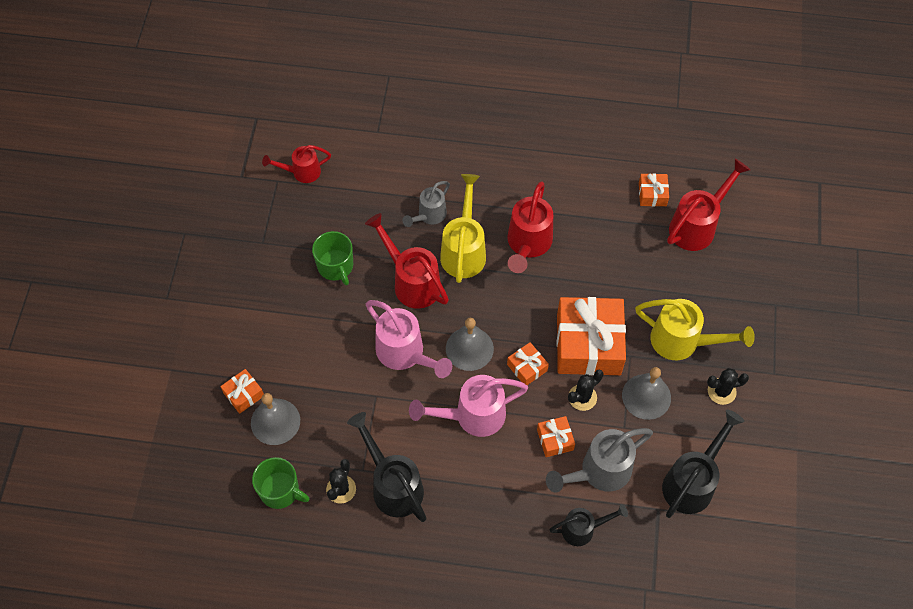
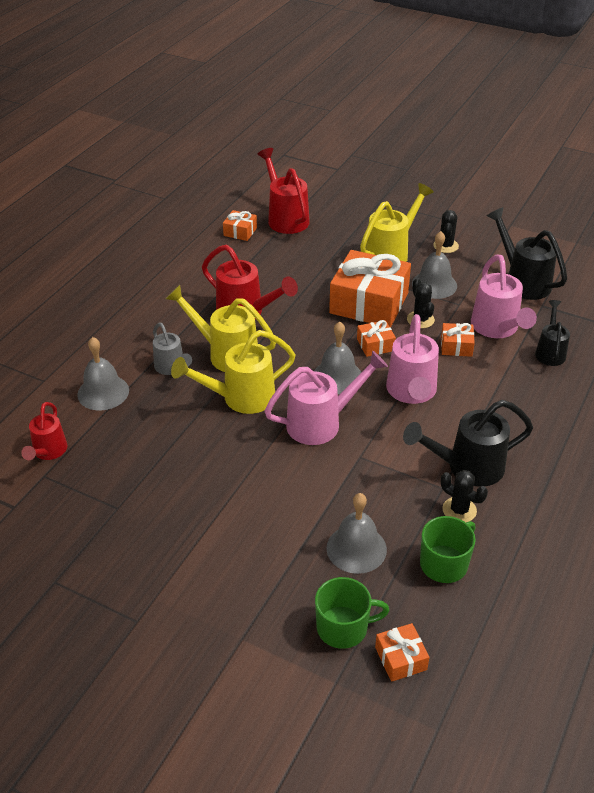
camera: 70 degrees left, 20 degrees down
orange gift [220,369,264,414] -> orange gift moved to [375,623,429,682]
green mug [312,231,353,285] -> green mug moved to [315,577,389,649]
red watering can [365,213,449,309] -> yellow watering can [171,330,296,414]
grey watering can [546,428,653,493] -> pink watering can [471,254,537,338]
none -> grey bell [77,337,129,410]

